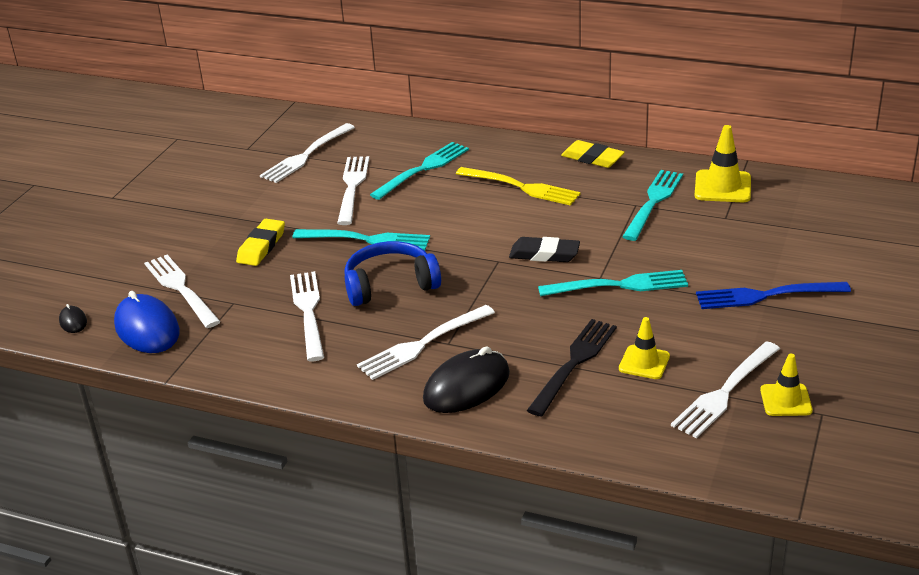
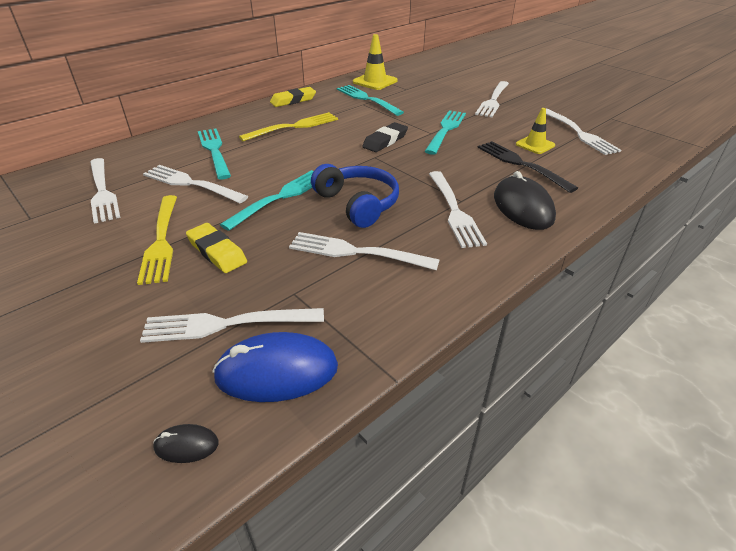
camera: 65 degrees left, 5 degrees up
blue headphones [344,241,441,306] -> blue headphones turned 135 degrees clockwise [311,164,399,228]
blue fork [696,282,851,309] -> white fork [475,81,509,117]
yellow traffic cone [760,354,813,416] -> none
none -> yellow fork [137,195,177,285]

